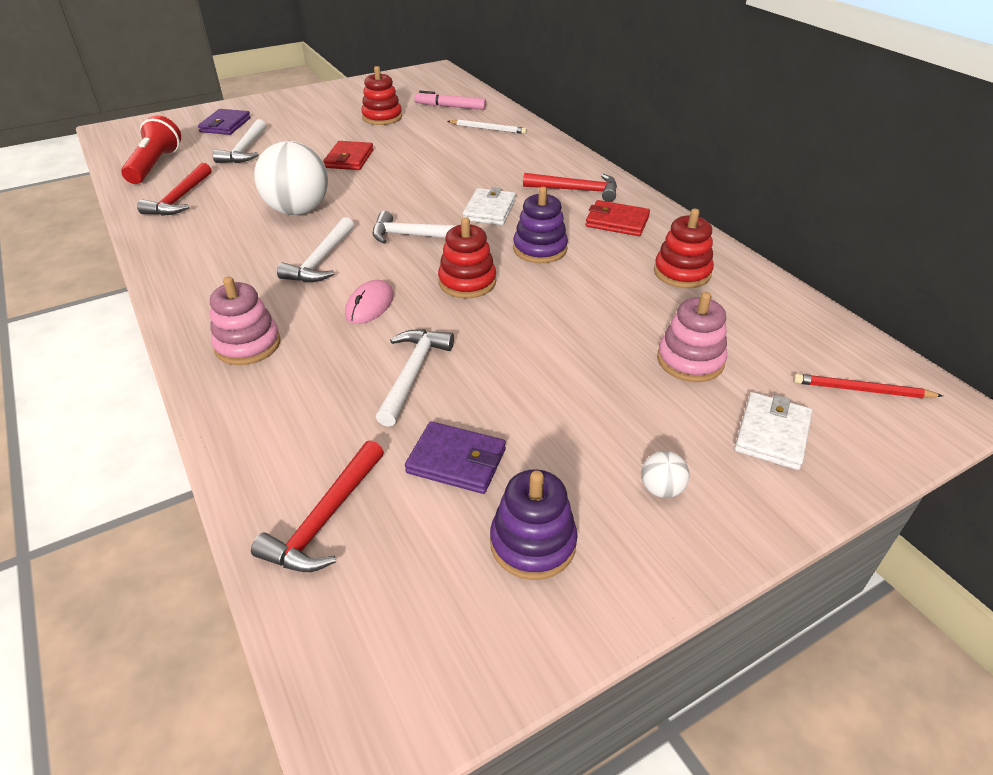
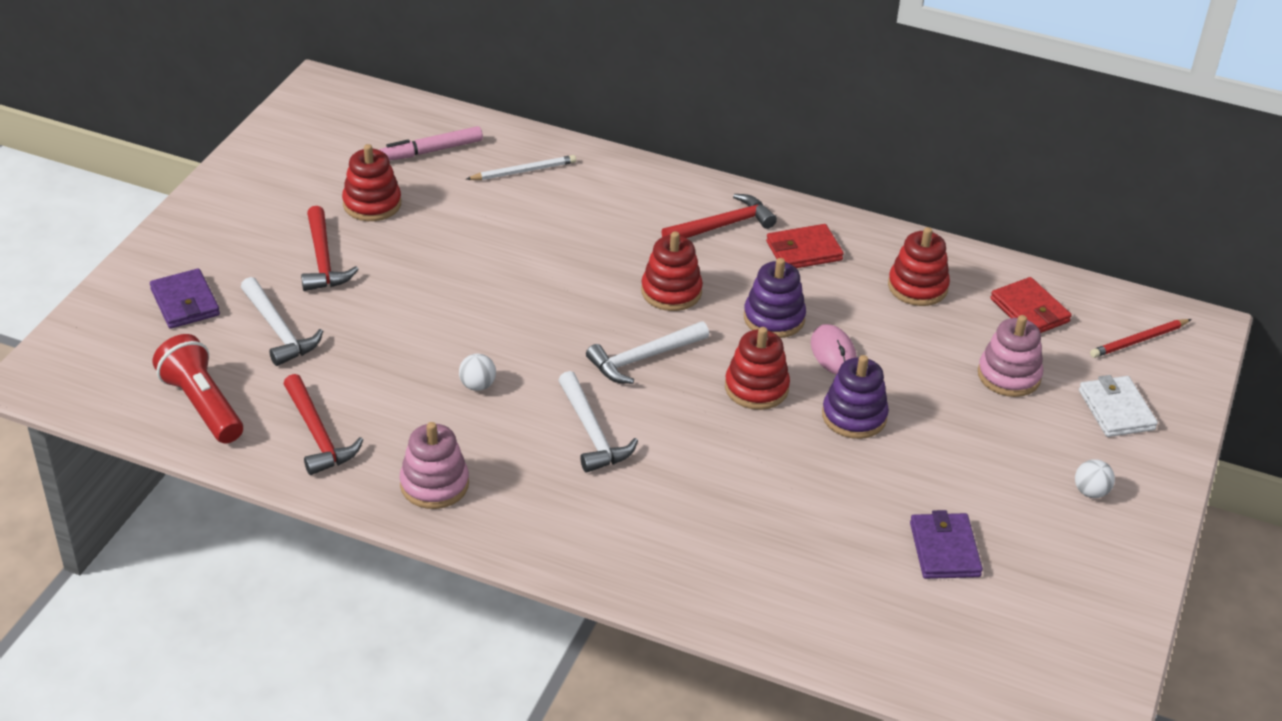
camera: 40 degrees left, 0 degrees up
pink stacking toy [210,277,281,365] -> pink stacking toy moved to [400,422,469,509]
red hammer [251,440,384,572] -> red hammer moved to [301,206,359,291]
white ball [254,141,328,215] -> white ball [459,354,496,391], size x0.41
red wallet [323,141,374,170] -> red wallet moved to [990,277,1072,333]
pink mouse [345,280,394,324] -> pink mouse moved to [811,324,857,375]
white hammer [376,329,454,427] -> none
purple wallet [405,421,506,494] -> purple wallet turned 75 degrees counterclockwise [910,510,983,579]
white wallet [463,187,516,225] -> red stacking toy [641,231,703,311]
purple stacking toy [490,470,578,580] -> purple stacking toy moved to [822,355,889,439]

